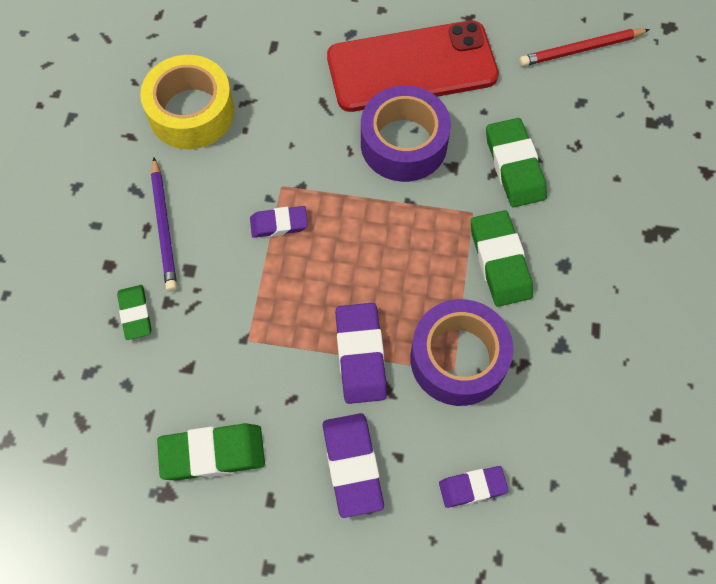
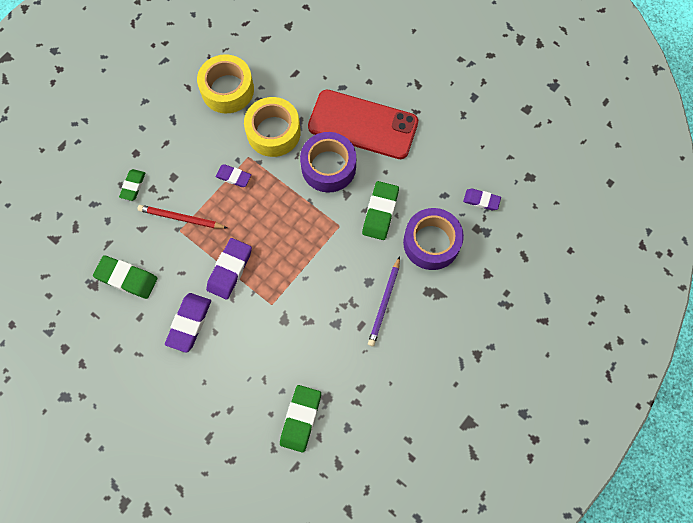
camera: 30 degrees right, 5 degrees up
purple pencil [151,158,177,291] -> purple pencil moved to [368,256,400,347]
purple tape [410,299,514,406] -> purple tape moved to [403,208,464,270]
purple eraser [439,466,508,508] -> purple eraser moved to [463,189,501,210]
green eraser [471,210,533,307] -> green eraser moved to [280,385,321,453]
red pencil [519,29,650,66] -> red pencil moved to [138,205,228,229]
none -> yellow tape [244,97,301,157]

